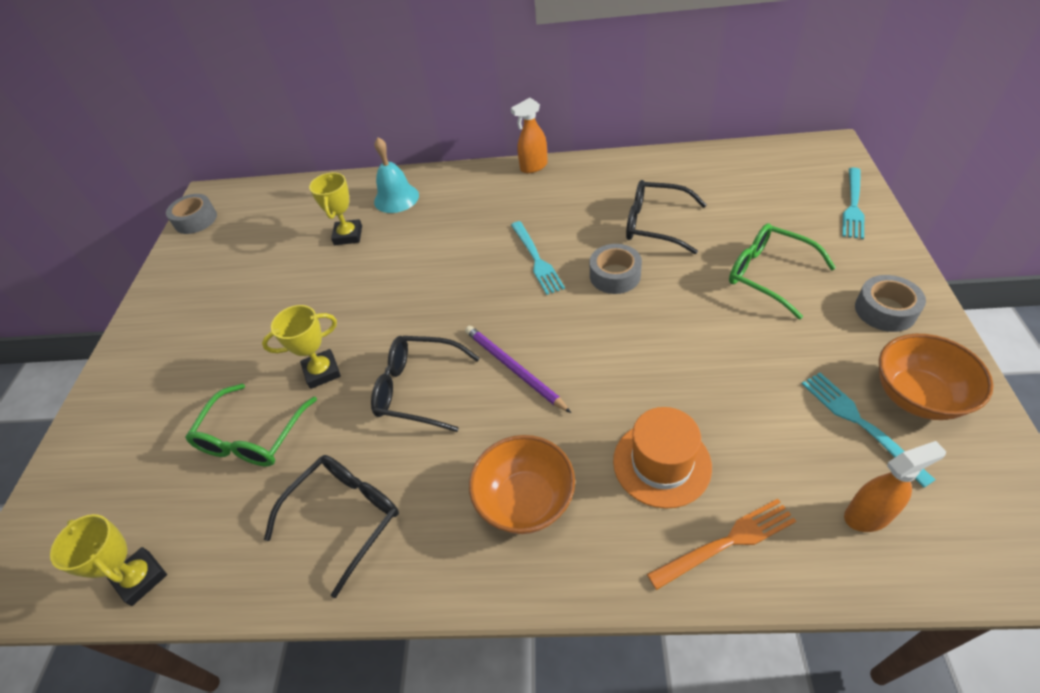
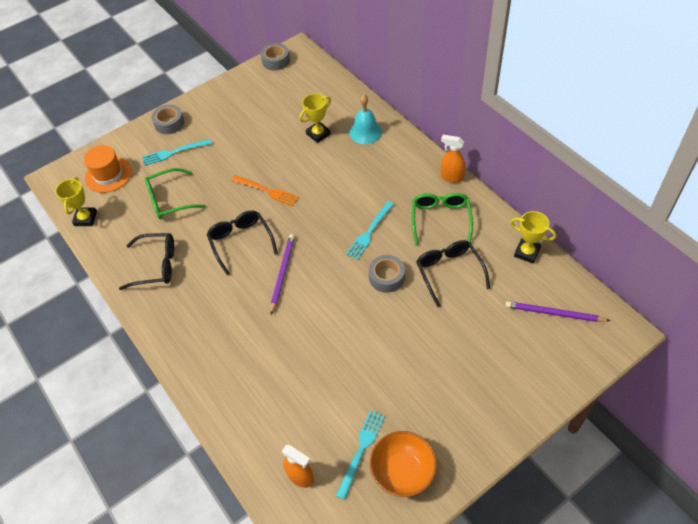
camera: 50 degrees right, 5 degrees up
yellow trophy [262,305,341,389] -> yellow trophy moved to [510,211,556,263]
orange bowl [469,435,575,534] -> none
orange hat [613,407,712,509] -> orange hat moved to [84,145,132,193]
orange fork [647,499,796,590] -> orange fork moved to [231,175,299,206]
green glasses [729,223,836,319] -> green glasses moved to [412,193,473,245]
turquoise fork [842,168,864,239] -> turquoise fork moved to [142,139,212,166]
grey tape [855,275,926,332] -> grey tape moved to [152,105,185,134]
none -> purple pencil [505,301,610,322]

